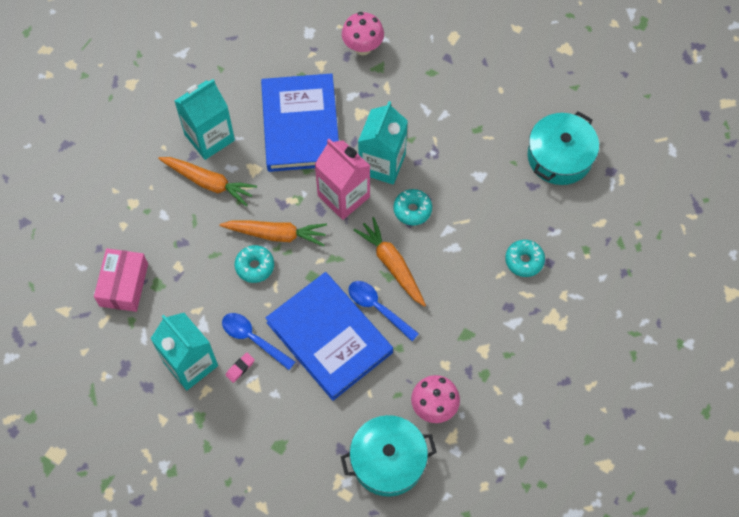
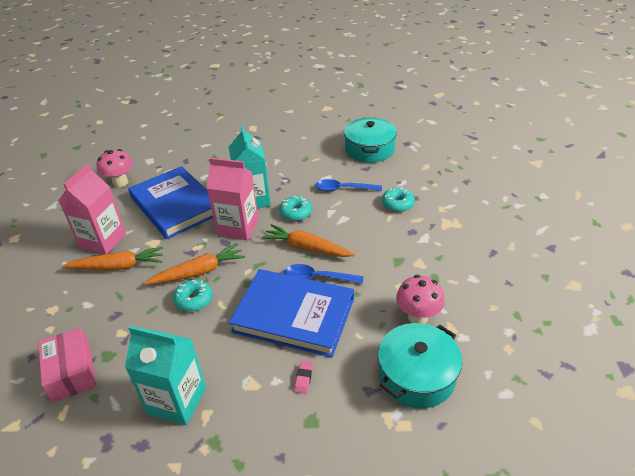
camera: 30 degrees left, 25 degrees down
turquoise carton [175,79,235,160] -> pink carton [58,164,126,254]
blue spoon [222,313,295,370] -> blue spoon moved to [315,179,382,191]
pink eraser [225,352,255,383] -> pink eraser moved to [294,361,313,394]
pink mushroom [342,12,384,55] -> pink mushroom moved to [97,149,133,188]

